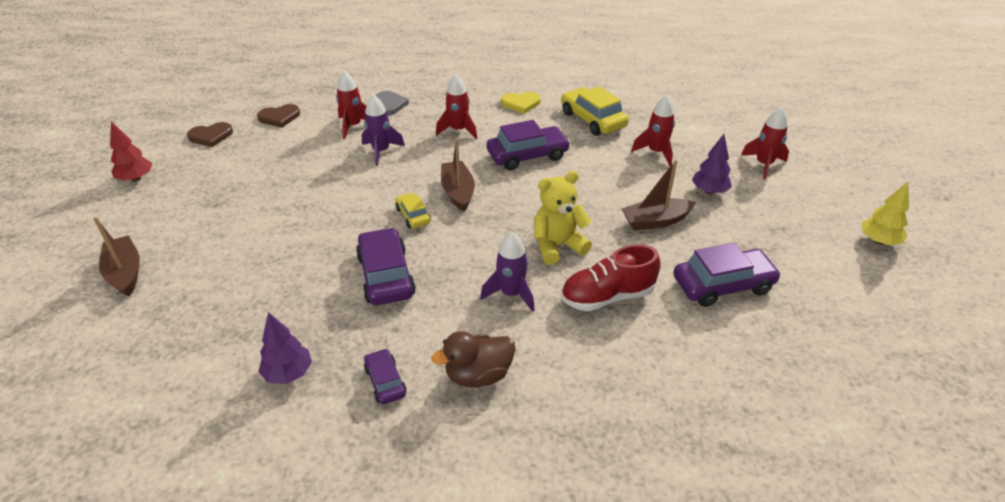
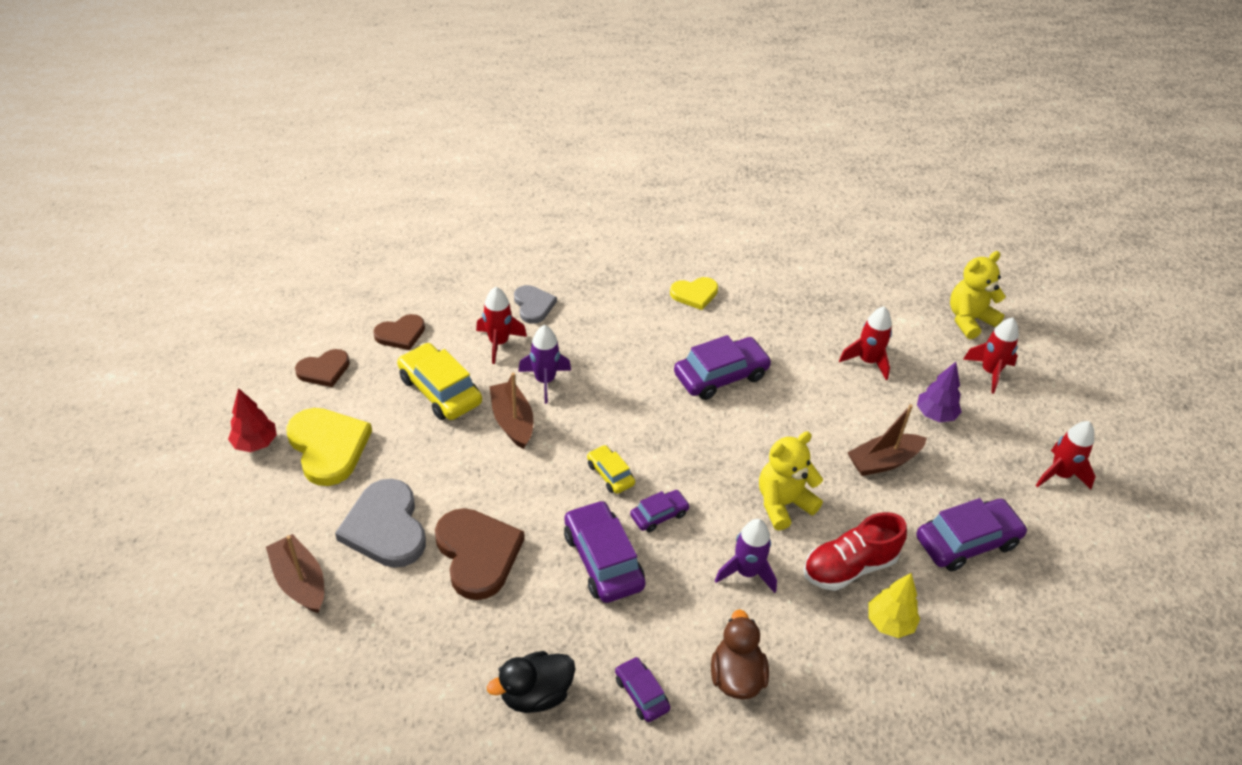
camera: 10 degrees left, 5 degrees up
purple tree [258,312,312,384] -> black duck [487,651,575,713]
brown duck [431,331,516,387] -> brown duck turned 120 degrees clockwise [711,609,769,699]
red rocket [436,74,477,139] -> red rocket moved to [1036,421,1096,489]
brown boat [441,138,475,212] -> brown boat moved to [489,373,534,449]
yellow car [561,86,629,136] -> yellow car moved to [397,343,482,420]
yellow tree [862,182,909,245] -> yellow tree moved to [868,573,920,638]
none -> yellow heart [286,408,372,486]
none -> grey heart [335,479,426,568]
none -> brown heart [435,508,525,600]
none -> purple car [630,490,690,532]
none -> yellow teddy bear [950,251,1006,339]

